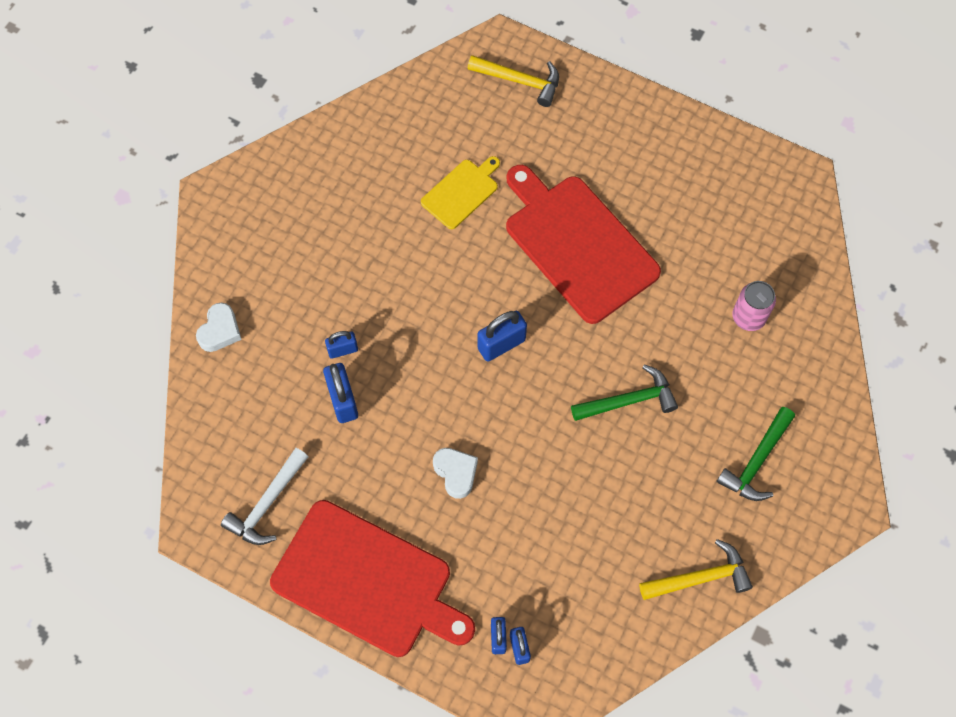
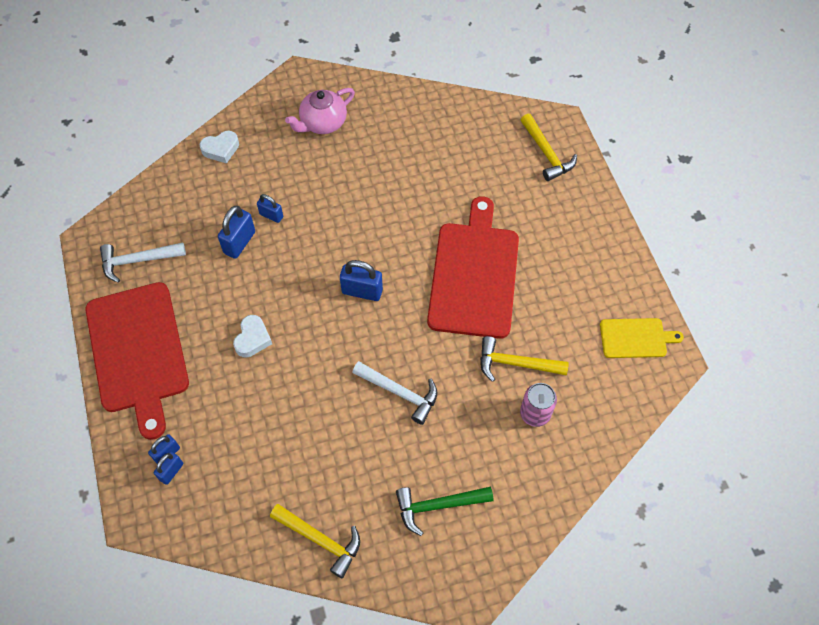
camera: 45 degrees right, 5 degrees down
yellow cutting board [421,156,500,229] -> yellow cutting board moved to [600,318,684,358]
green hammer [571,364,678,421] -> white hammer [352,361,438,425]
none -> pink teapot [285,88,355,134]
none -> yellow hammer [480,336,569,382]

